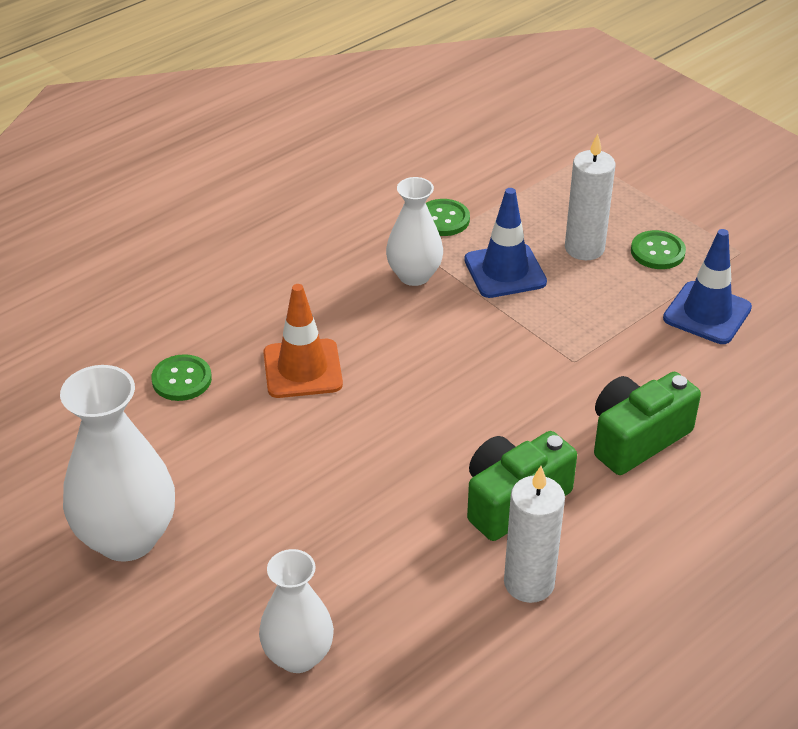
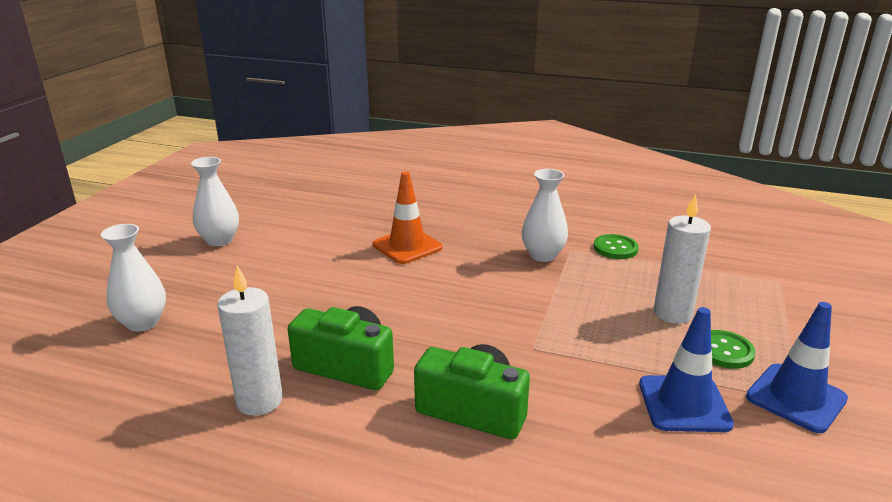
camera: 60 degrees right, 15 degrees down
white vase [60,365,175,562] -> white vase [191,157,239,246], size x0.63
green button [151,354,212,401] -> none
blue traffic cone [464,188,547,298] -> blue traffic cone moved to [746,302,848,433]

